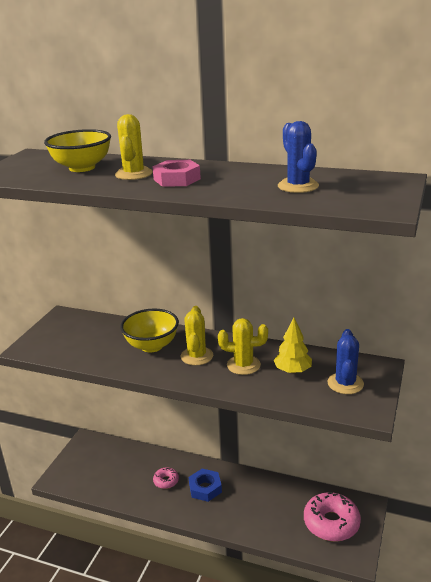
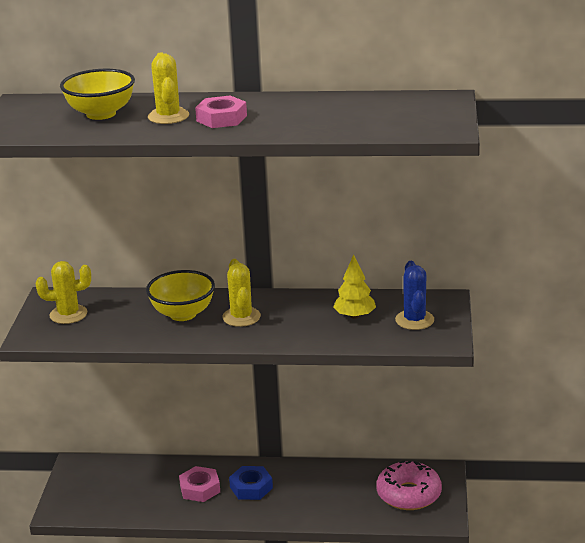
camera: 15 degrees left, 0 degrees up
pink donut [153,467,179,489] -> pink nut [179,466,220,502]
yellow cactus [218,318,268,375] -> yellow cactus moved to [36,261,91,324]
blue cactus [278,121,319,193] -> none

